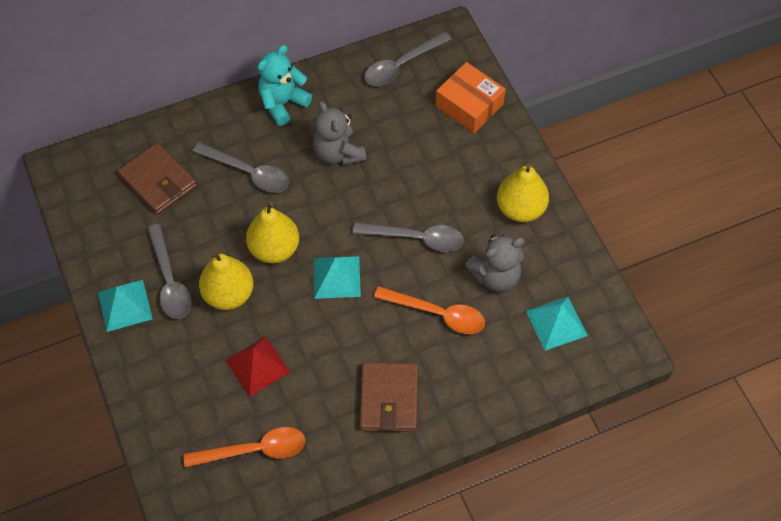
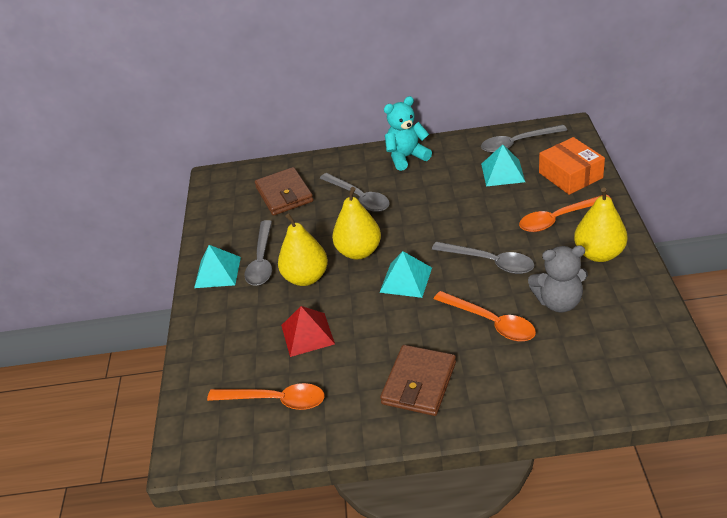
camera: 25 degrees right, 20 degrees down
grey teddy bear [313,101,366,165] -> none
turquoise pyramid [526,297,588,351] -> turquoise pyramid moved to [481,145,525,187]
none -> orange spoon [519,194,612,232]

